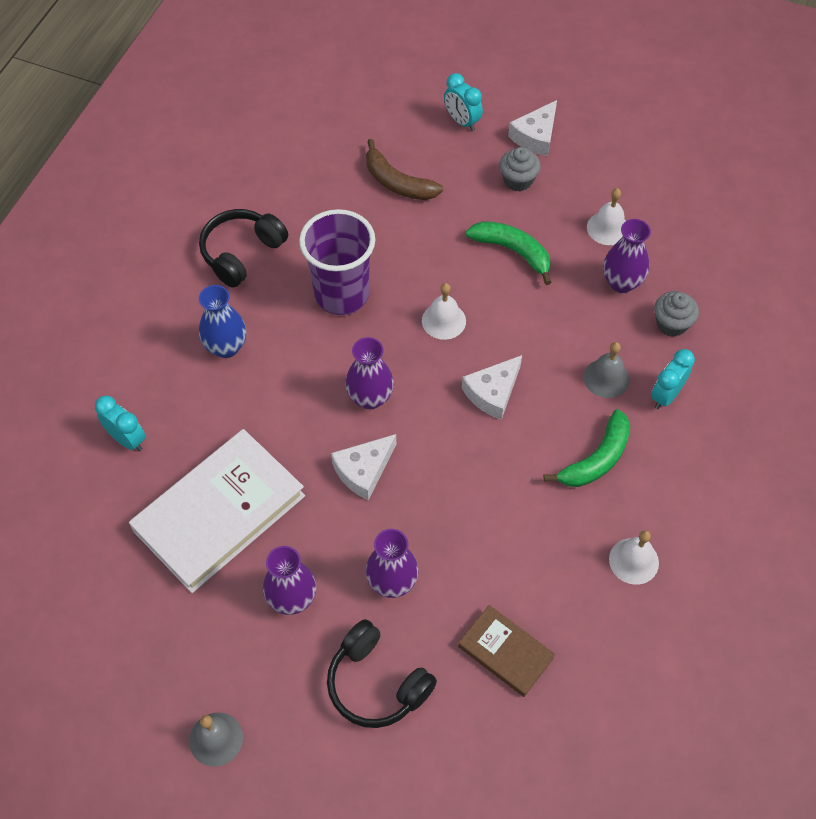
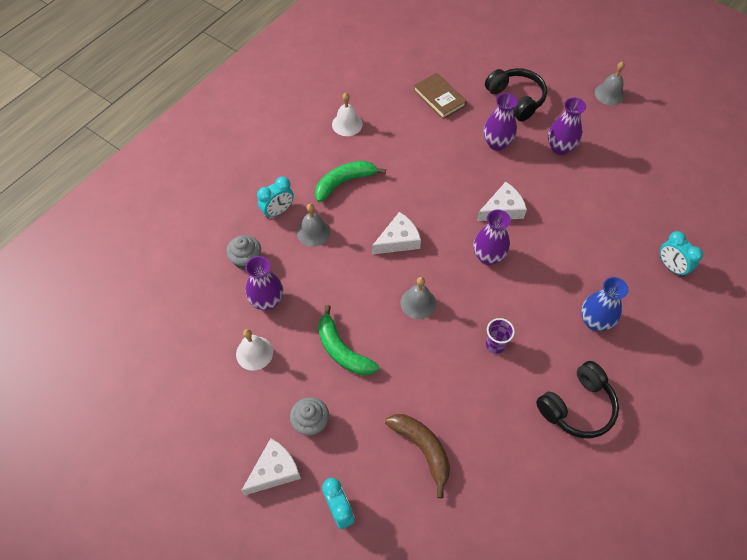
camera: 165 degrees left, 0 degrees up
white book [129,429,305,593] -> none
purple cup [299,209,375,315] -> purple cup [486,318,515,354], size x0.45
white bell [422,283,466,340] -> grey bell [400,277,436,319]

